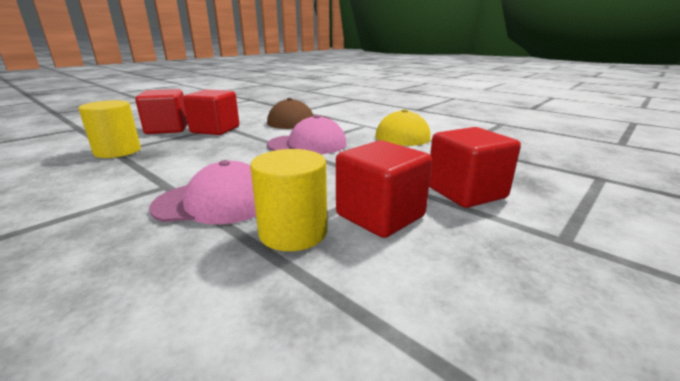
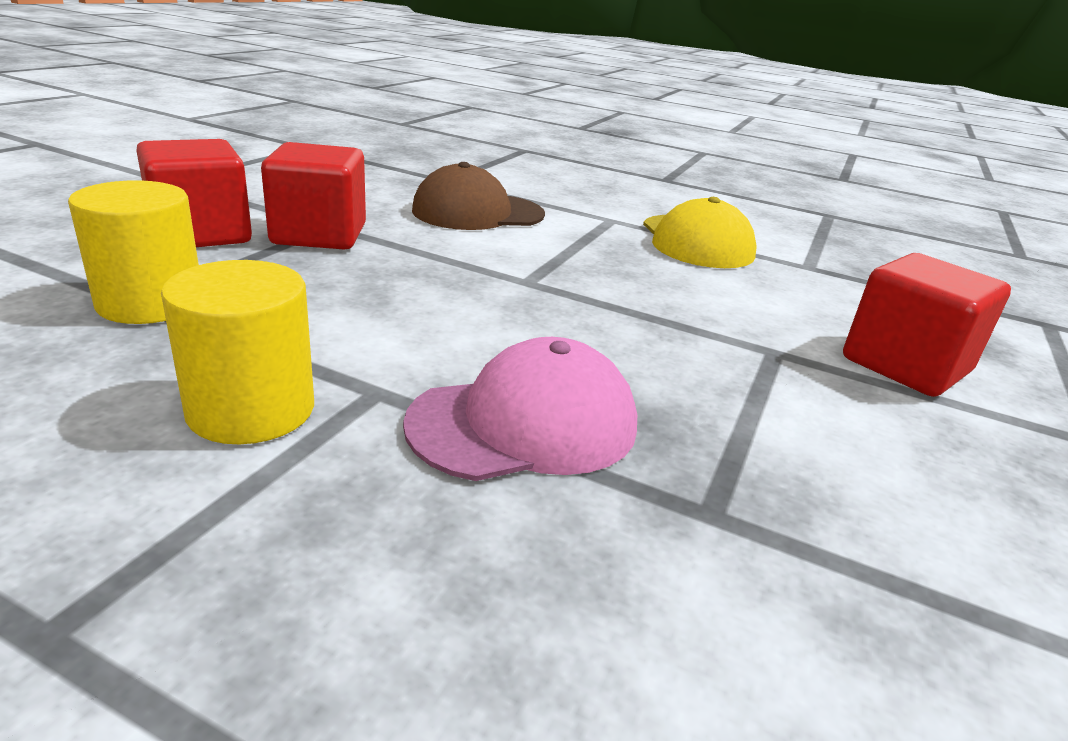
camera: 20 degrees left, 5 degrees up
yellow cylinder [250,149,327,251] -> yellow cylinder moved to [161,260,314,444]
pink cap [267,115,347,154] -> none
red cube [336,140,432,238] -> none

